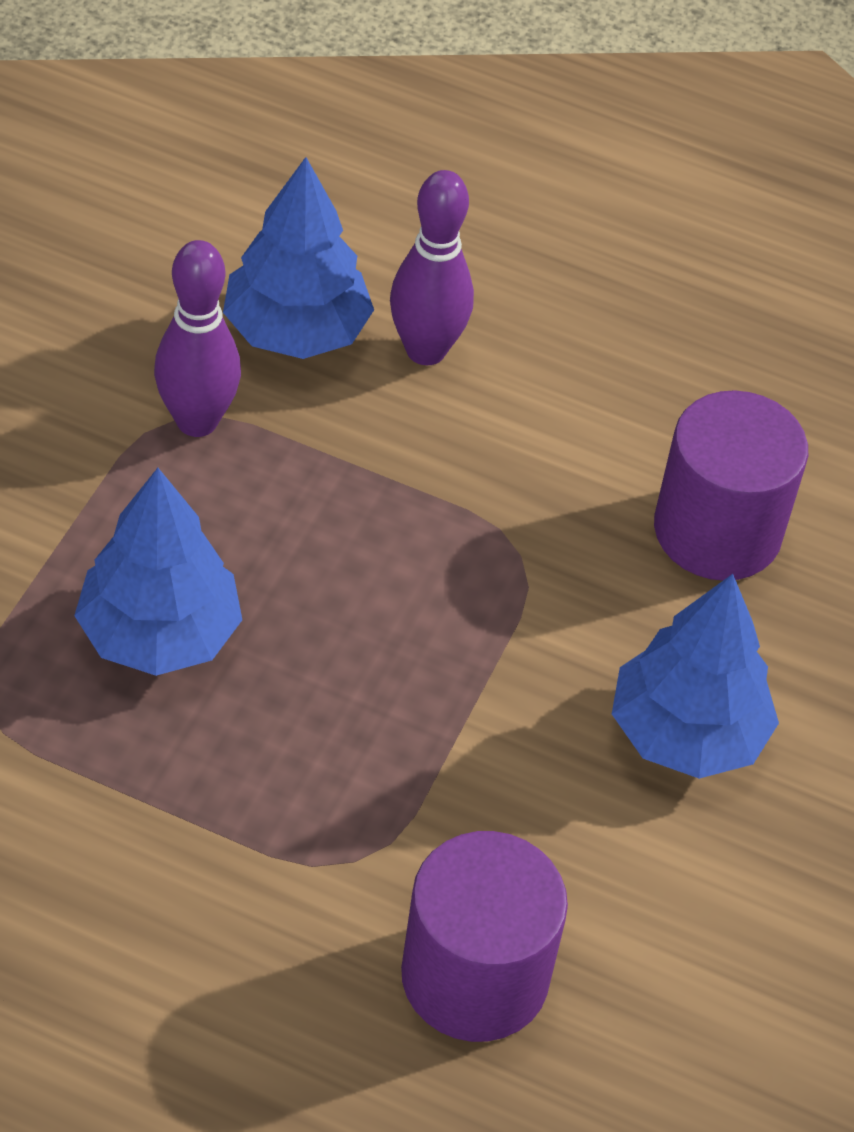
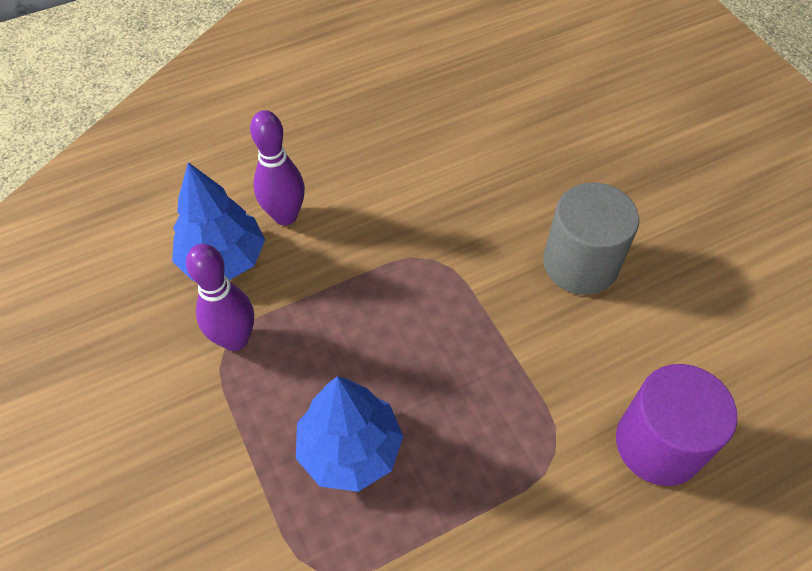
camera: 45 degrees left, 5 degrees up
blue tree [612,574,779,779] -> grey cylinder [543,183,639,295]
purple cylinder [654,390,808,581] -> none

